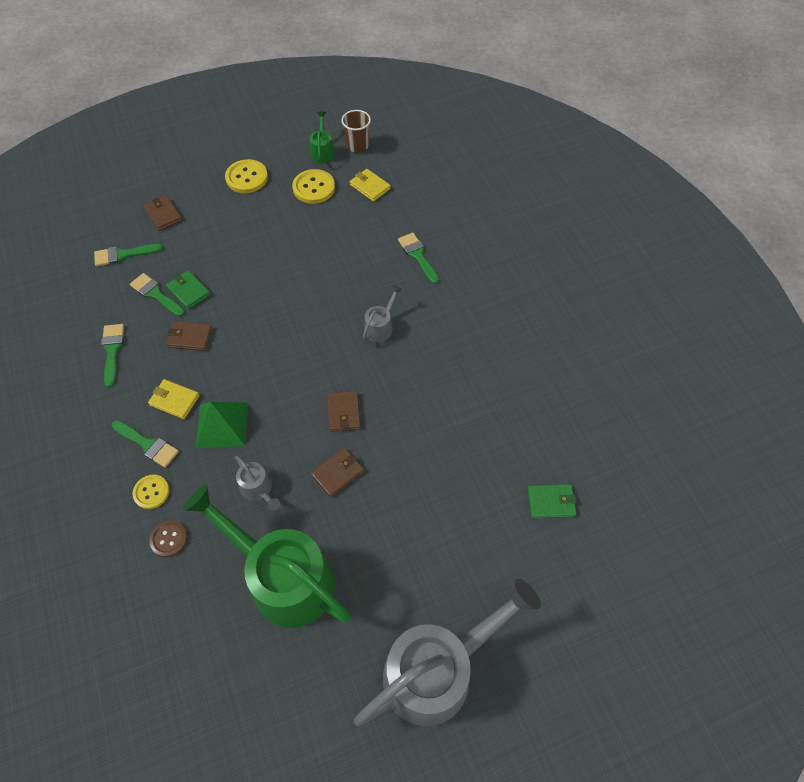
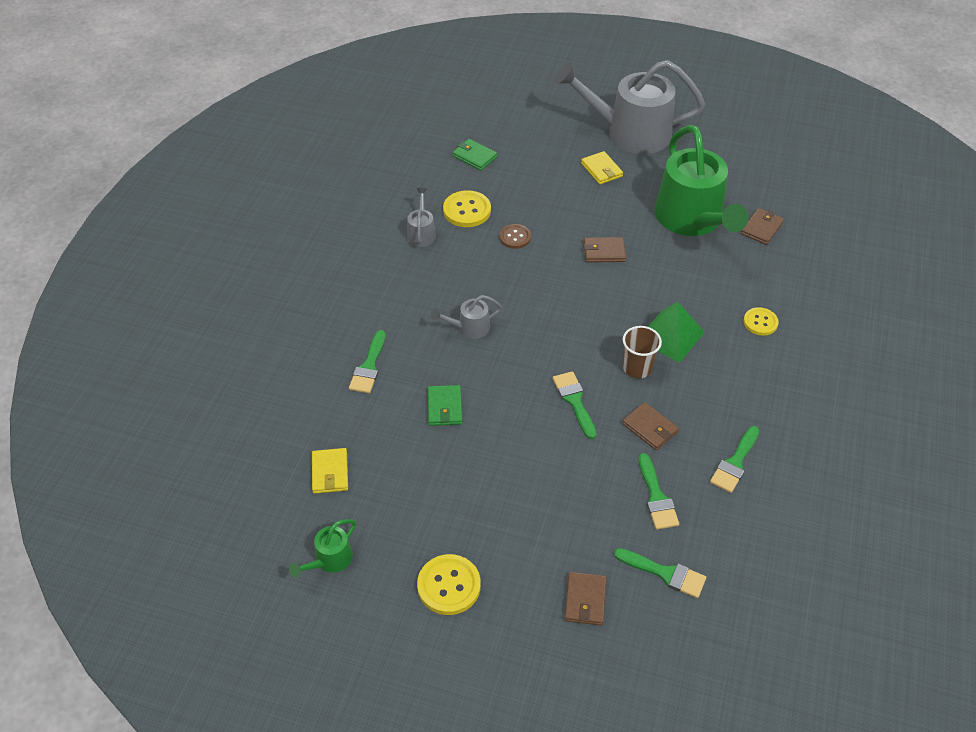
camera: 140 degrees left, 10 degrees down
green brush [112,420,179,468] -> green brush moved to [553,371,597,439]
yellow wallet [148,379,200,419] -> yellow wallet moved to [581,151,623,185]
brown button [149,520,188,557] -> brown button moved to [499,224,531,249]
green wallet [166,270,210,309] -> green wallet moved to [428,385,462,426]
grey watering can [235,456,280,511] -> grey watering can moved to [407,188,436,247]
yellow button [292,169,335,204] -> yellow button moved to [443,190,491,227]
brown wallet [327,391,360,432] -> brown wallet moved to [741,208,784,245]
brown cup [341,110,371,153] -> brown cup moved to [623,326,662,379]

